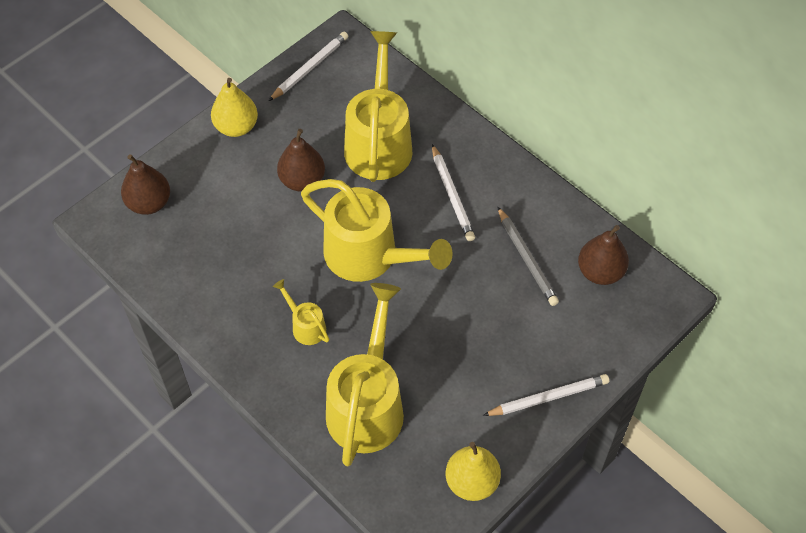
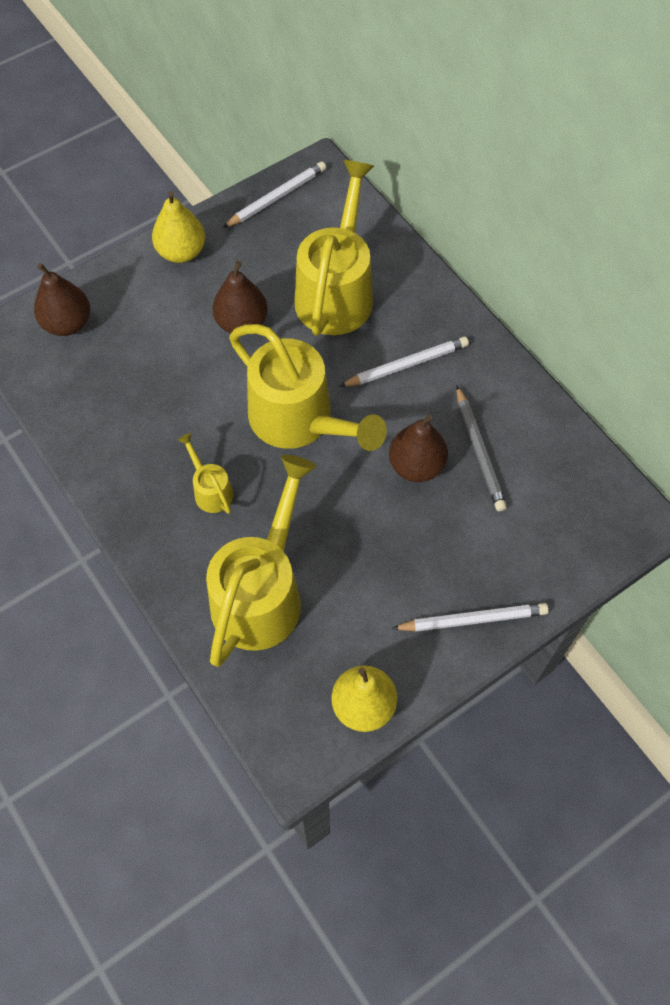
camera: 10 degrees right, 5 degrees up
white pencil [432,144,475,241] -> white pencil turned 105 degrees counterclockwise [339,336,469,387]
brown pear [578,225,629,285] -> brown pear moved to [389,414,448,482]

